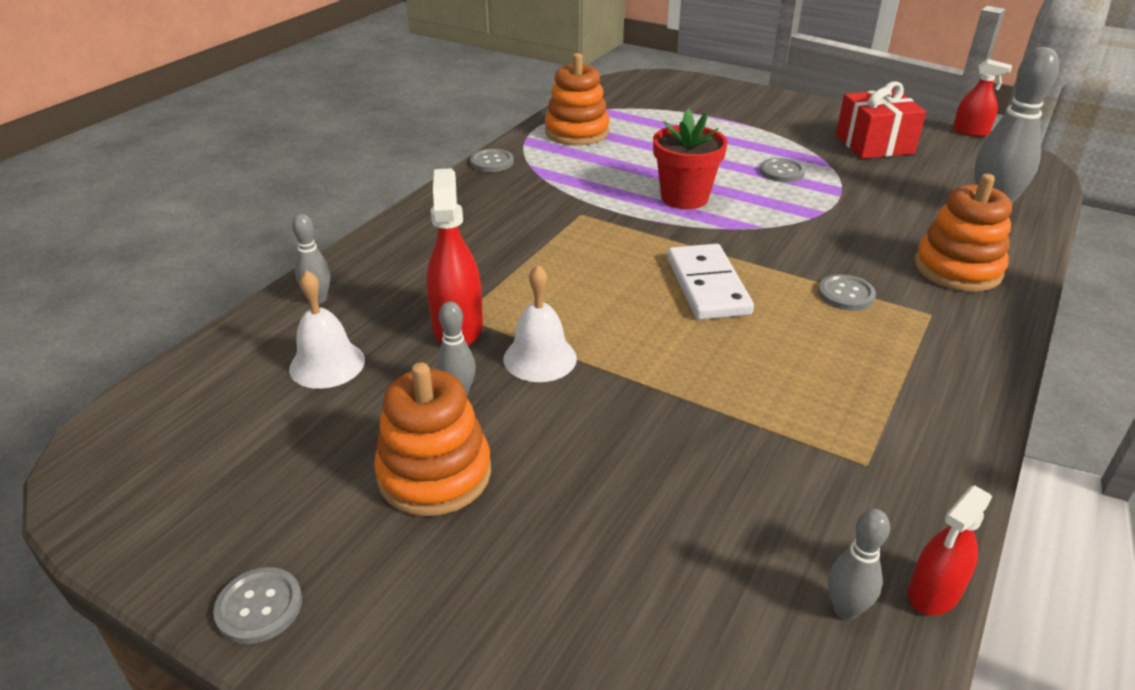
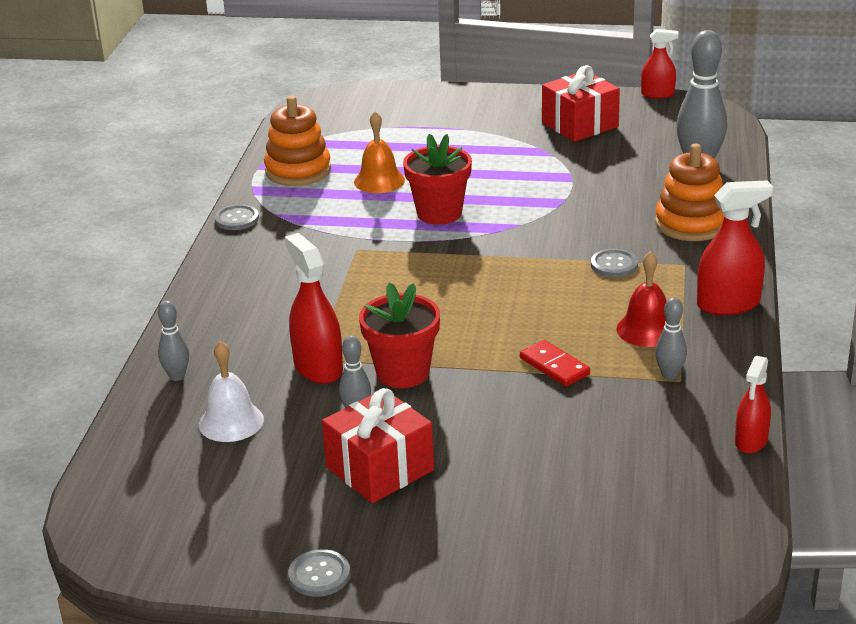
camera: 20 degrees left, 5 degrees down
orange stacking toy [374,362,491,516] -> red gift [322,388,434,503]
white bell [503,265,577,382] -> red flower pot [359,282,440,388]
white domino [667,244,754,320] -> none
grey button [760,158,805,182] -> none
grey bowling pin [828,508,890,620] -> grey bowling pin moved to [655,297,687,380]
none -> orange bell [354,111,405,193]
none -> red domino [520,340,590,387]
none -> red bell [616,251,667,347]
none -> red spray bottle [697,181,773,315]

